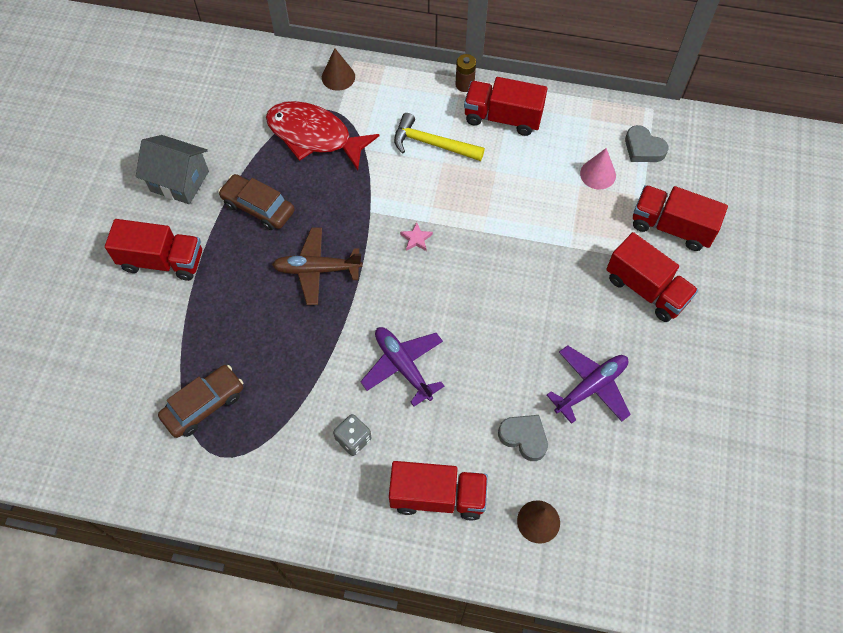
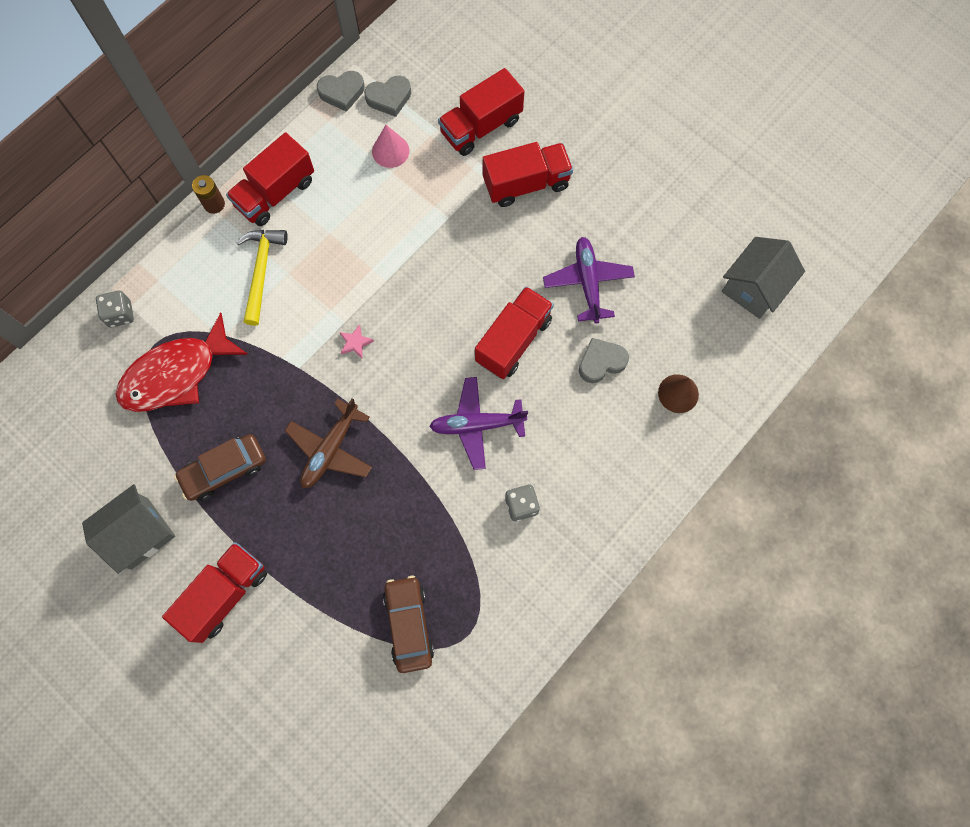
camera: 60 degrees left, 10 degrees up
brown cone [322,48,355,91] -> grey dice [96,291,134,327]
red truck [389,461,488,521] -> red truck moved to [475,286,554,379]
yellow hammer [394,113,485,161] -> yellow hammer turned 135 degrees clockwise [236,230,288,326]
none -> grey heart [317,71,365,112]
none -> grey house [722,237,805,319]

